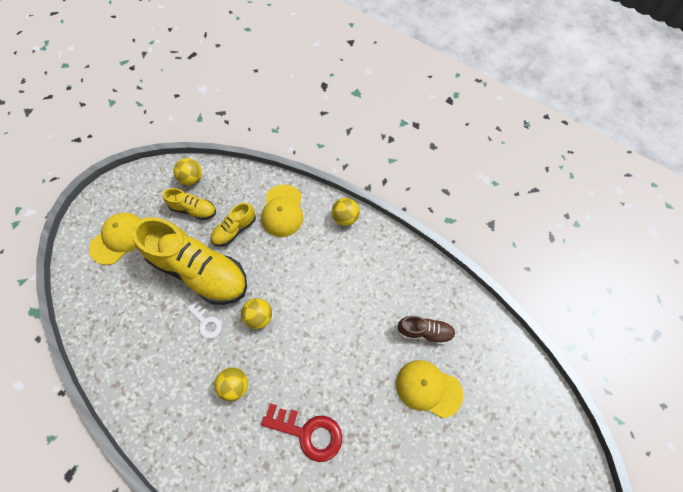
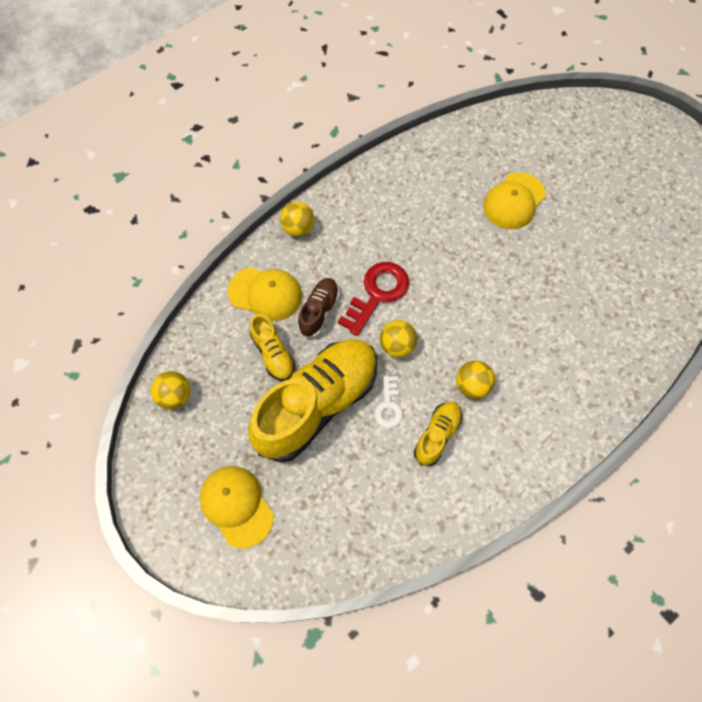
camera: 75 degrees left, 0 degrees up
yellow shoe [163,188,216,220] -> yellow shoe moved to [414,402,462,466]
white key [188,300,222,339] -> white key turned 120 degrees clockwise [375,375,403,428]
red key [261,403,342,462] -> red key moved to [338,262,409,336]
brown shoe [397,316,456,345] -> brown shoe moved to [298,278,339,338]

